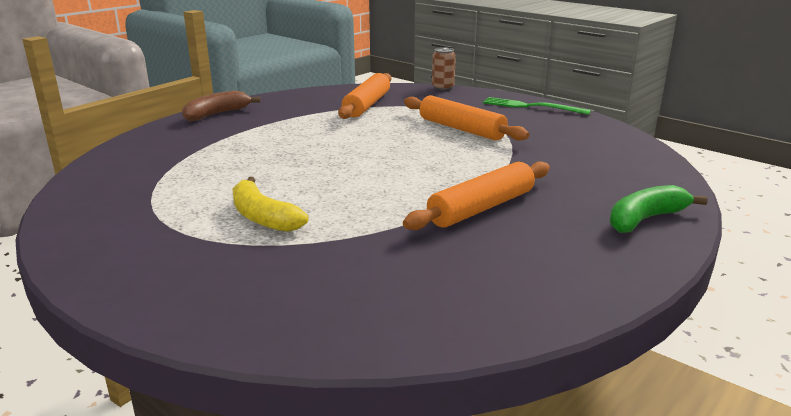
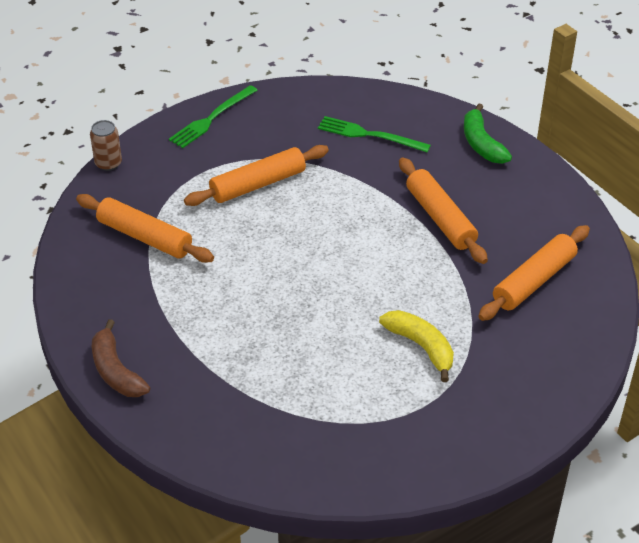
camera: 75 degrees left, 20 degrees up
yellow banana [232,177,308,232] -> yellow banana turned 105 degrees counterclockwise [379,310,454,382]
none -> green fork [318,116,431,152]
none -> orange rolling pin [478,225,590,321]

